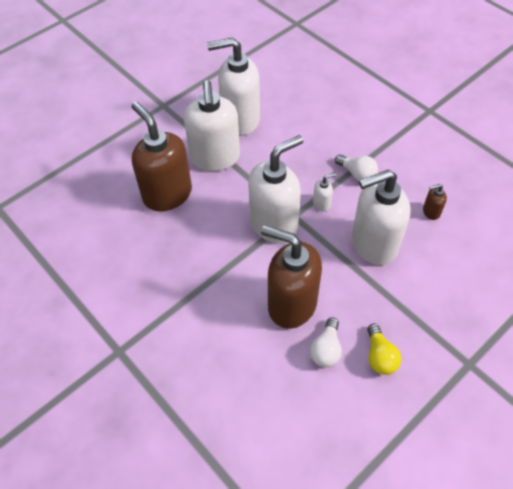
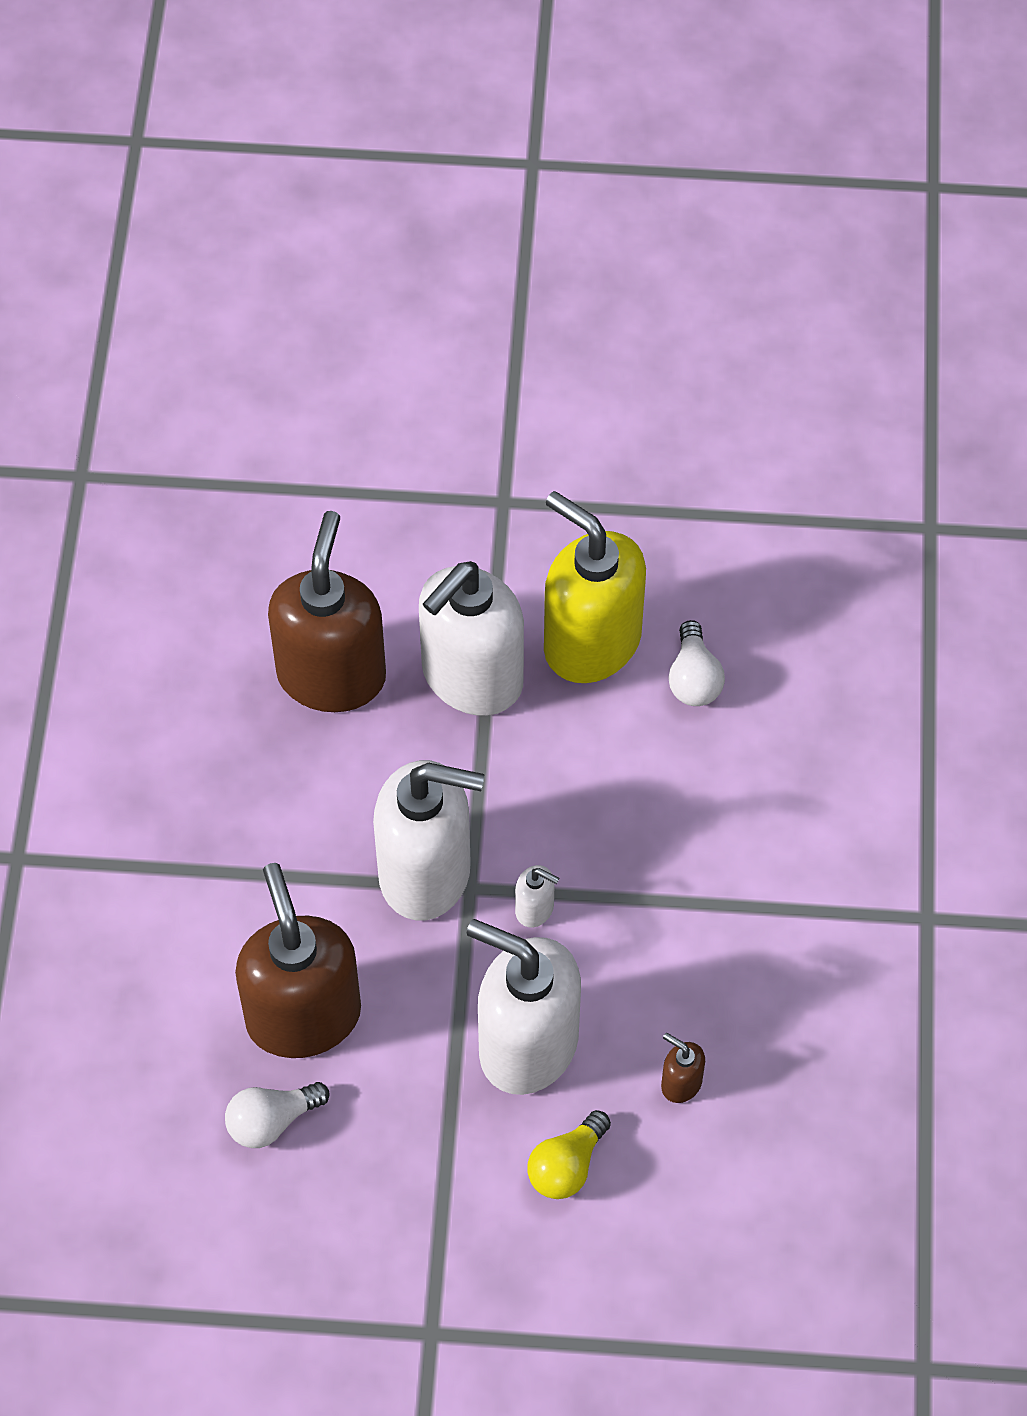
camera: 45 degrees right, 5 degrees up
white soap dispenser [207,37,260,136] -> yellow soap dispenser [544,491,646,683]
white light bulb [335,154,378,181] -> white light bulb moved to [668,620,725,706]
yellow light bulb [367,324,401,375] -> yellow light bulb moved to [527,1110,611,1199]

